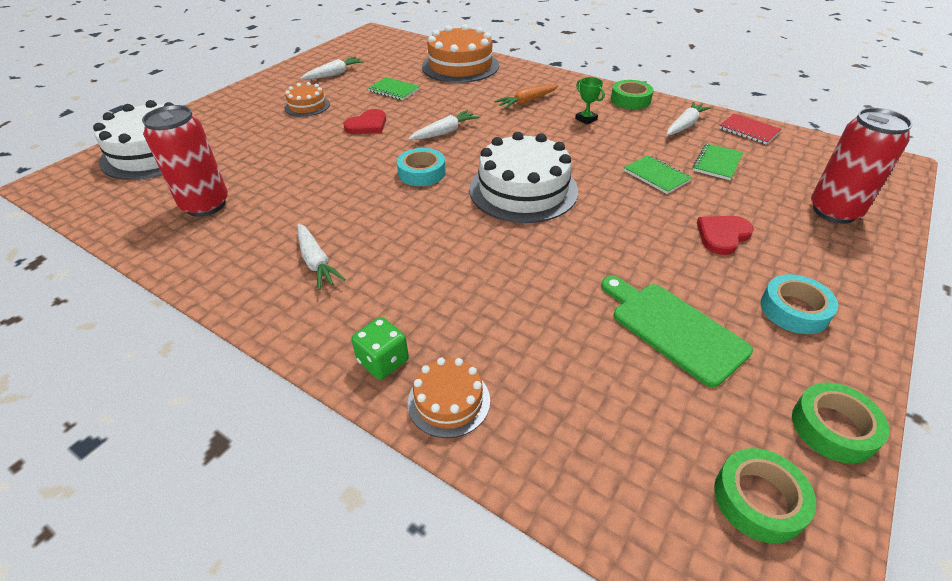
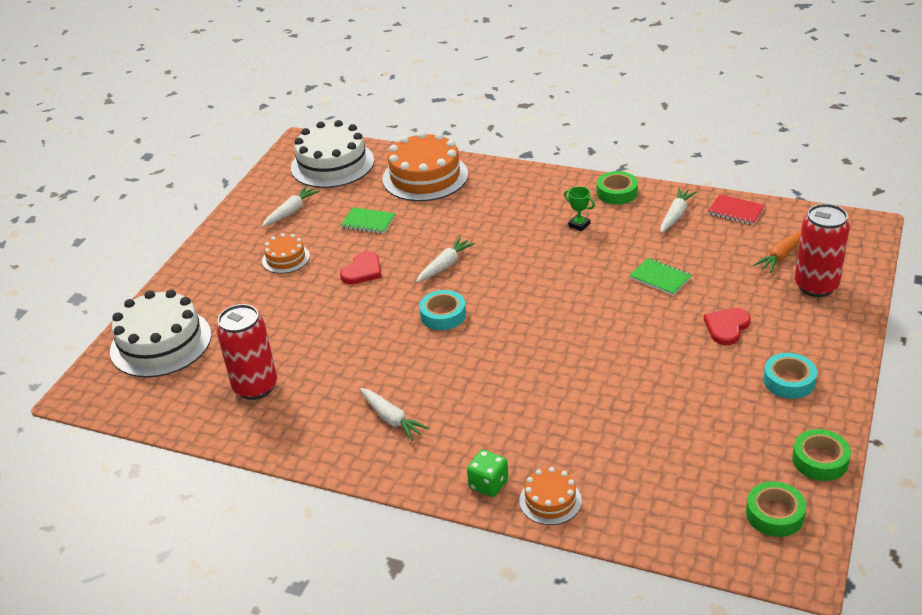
camera: 10 degrees left, 5 degrees down
white cake [469,132,578,223] -> white cake moved to [291,120,374,188]
orange carrot [494,84,558,109] -> orange carrot moved to [753,230,801,273]
green cutting board [601,276,753,387] -> none
green notebook [692,144,743,180] -> none

